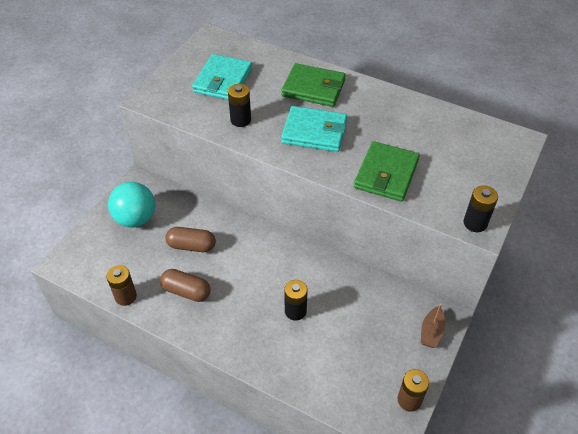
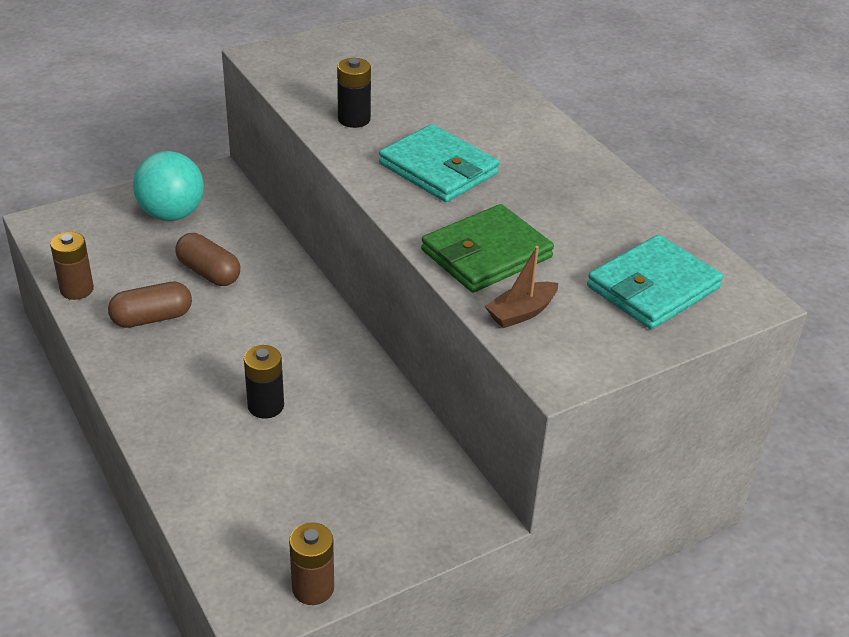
camera: 30 degrees right, 10 degrees down
brown capsule [160,269,210,302] -> brown capsule turned 75 degrees counterclockwise [108,282,192,328]
turquoise wallet [192,54,252,100] -> turquoise wallet moved to [587,235,723,329]
green wallet [281,63,346,107] -> none
brown boat [420,303,445,348] -> brown boat moved to [485,246,558,328]
black battery [463,185,498,232] -> none

